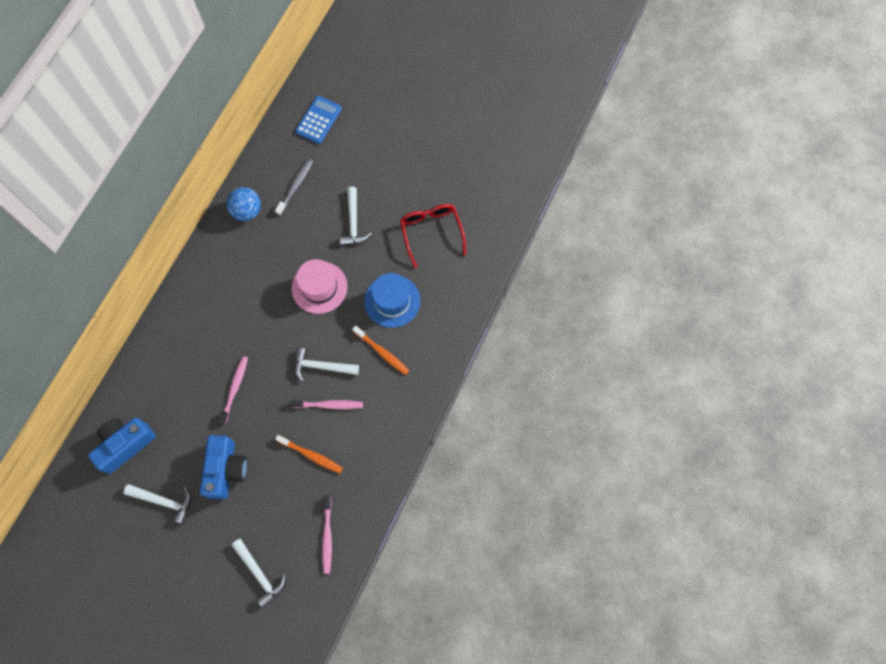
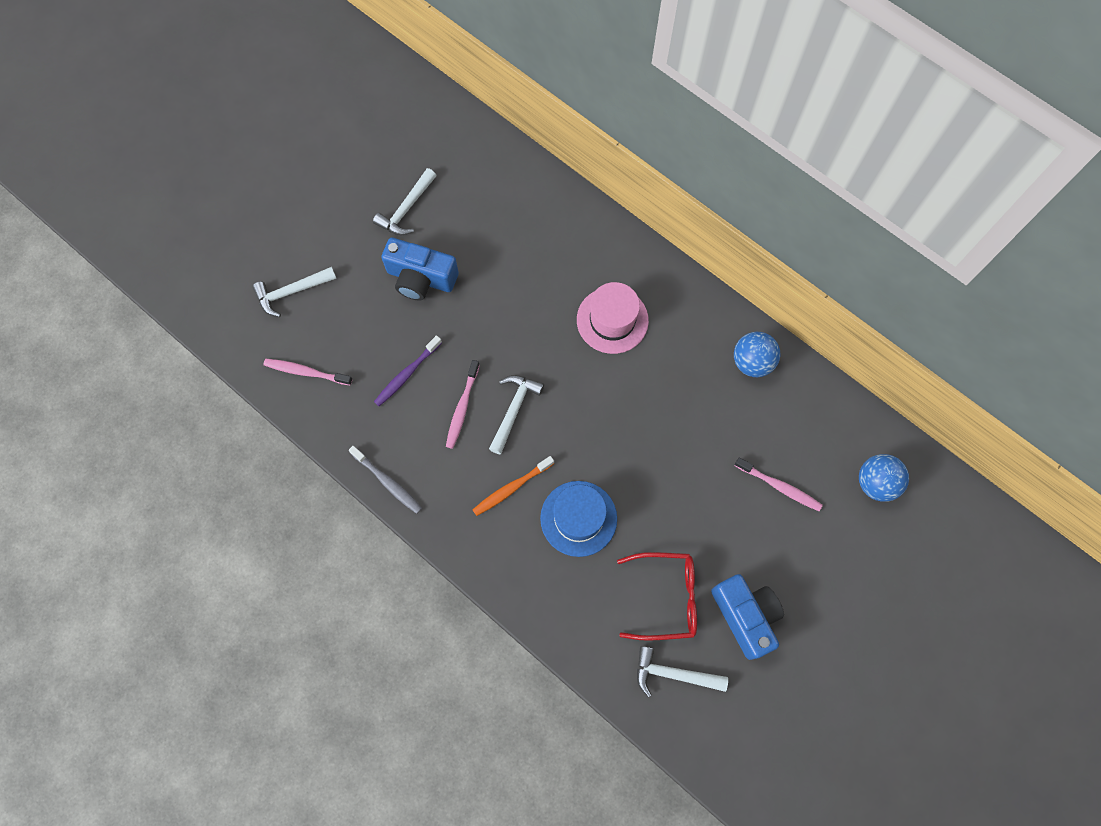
camera: 105 degrees right, 0 degrees up
blue camera [88,418,156,474] -> blue camera moved to [711,574,784,660]
pink toothbrush [218,356,248,425] -> pink toothbrush moved to [735,458,823,511]
grey toothbrush [275,159,313,215] -> grey toothbrush moved to [349,446,422,514]
orange toothbrush [275,435,343,473] -> purple toothbrush [374,335,442,406]
pink hat [292,259,347,314] -> pink hat moved to [577,282,649,354]
blue calculator [295,96,342,144] -> blue ball [859,454,909,502]
white hammer [340,187,372,246] -> white hammer moved to [637,646,728,697]

